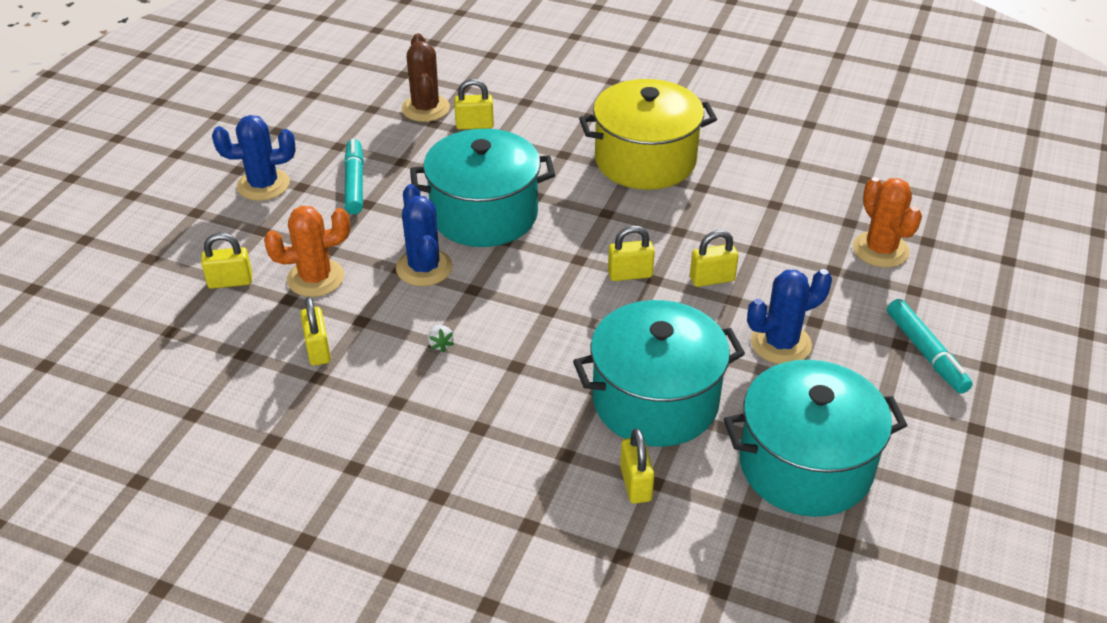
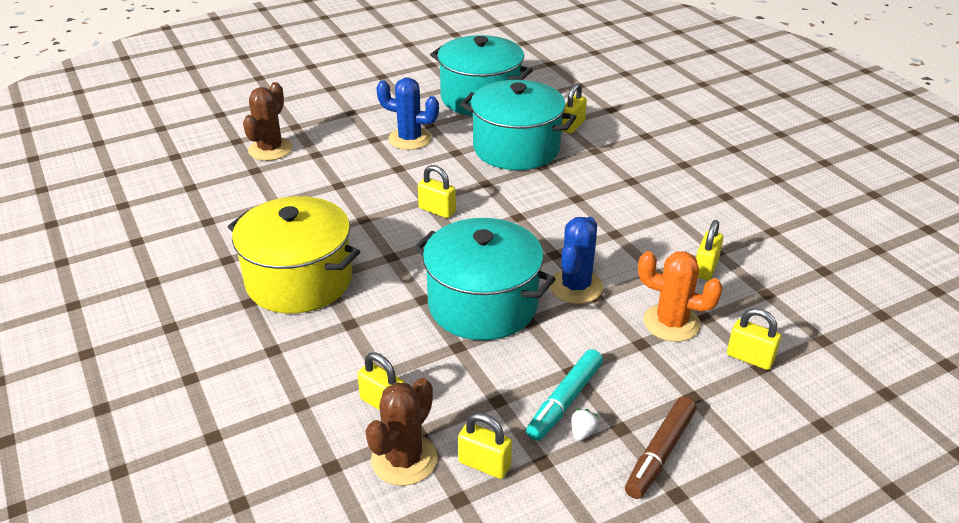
camera: 140 degrees left, 5 degrees down
blue cactus [212,115,296,201] -> brown marker [625,396,697,499]
white strawberry [428,325,454,352] -> white strawberry moved to [571,409,599,441]
yellow padlock [690,230,739,287] -> yellow padlock moved to [458,413,512,479]
orange cactus [853,177,922,268] -> brown cactus [243,82,293,161]
turquoise marker [887,299,973,394] -> none

